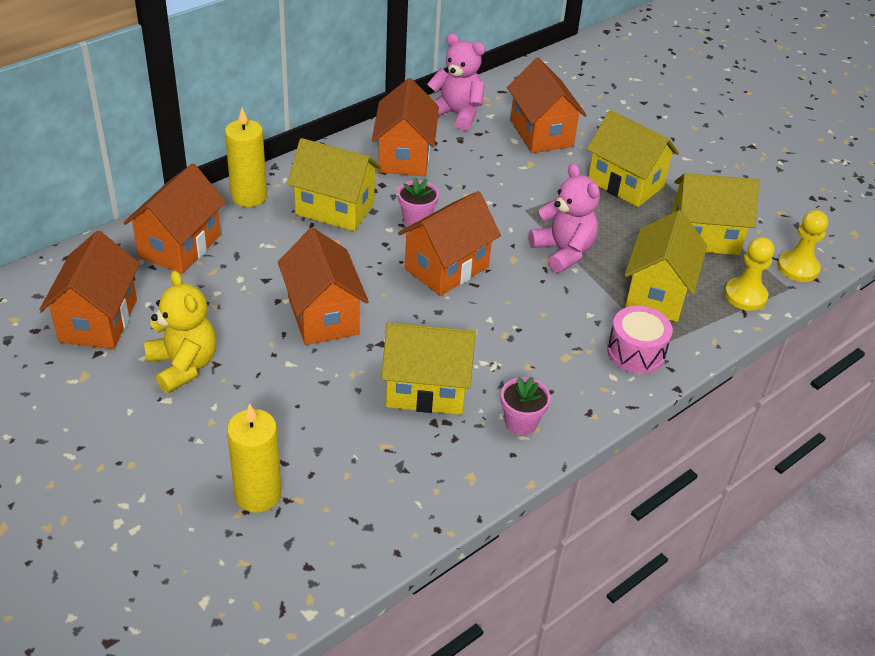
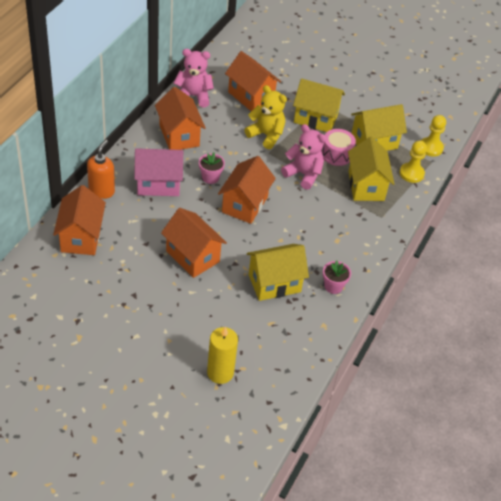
camera: 25 degrees left, 5 degrees up
orange house [39,231,140,349] -> none
yellow teddy bear [144,270,216,393] -> yellow teddy bear moved to [245,85,287,149]
yellow candle [225,108,267,207] -> orange soap dispenser [87,140,115,199]
yellow house [287,138,381,231] -> pink house [134,148,183,196]
pink drum [607,306,673,374] -> pink drum moved to [321,129,356,166]

